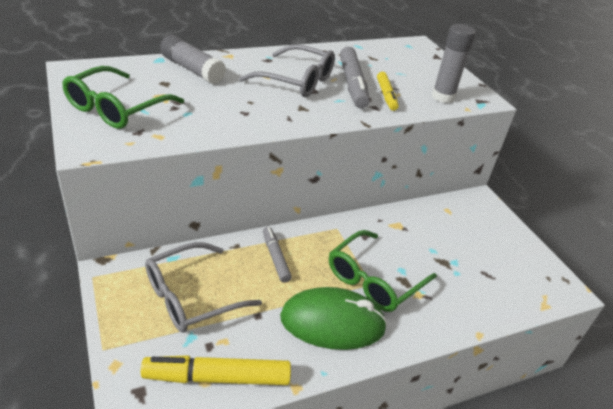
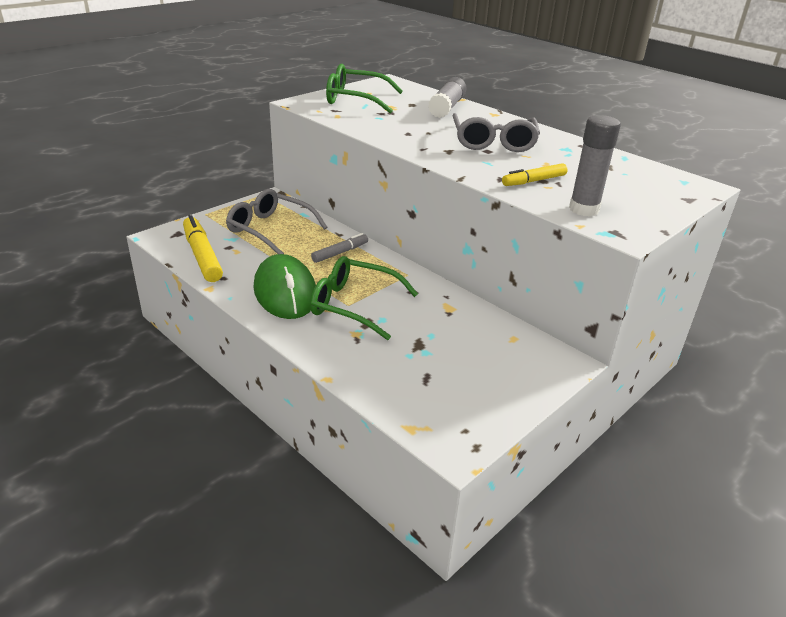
camera: 70 degrees right, 5 degrees down
grey marker [340,47,370,109] -> none

